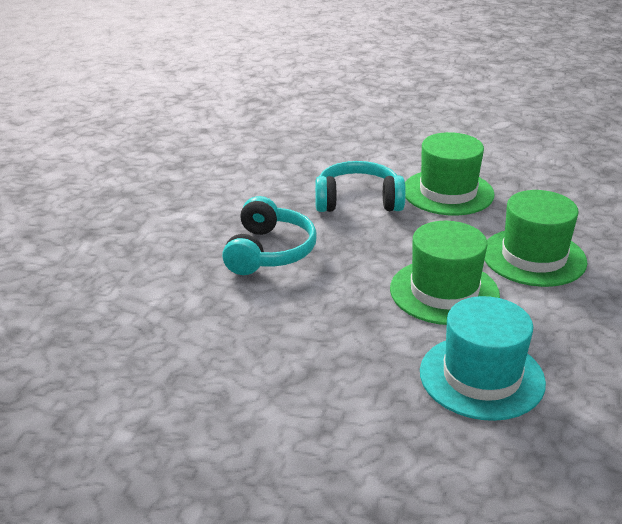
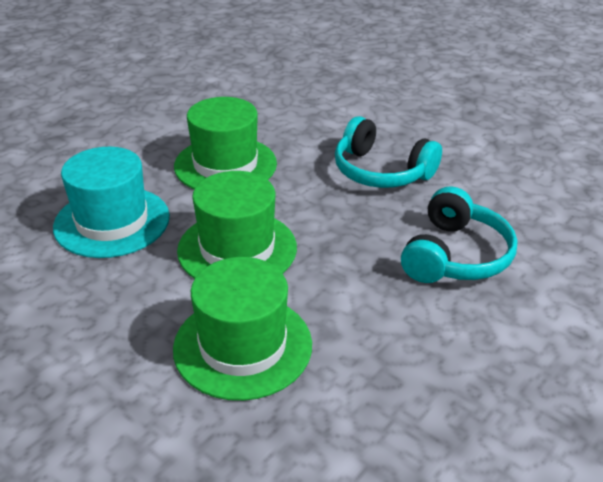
camera: 115 degrees right, 5 degrees up
green hat [405,132,495,216] -> green hat moved to [174,97,277,190]

